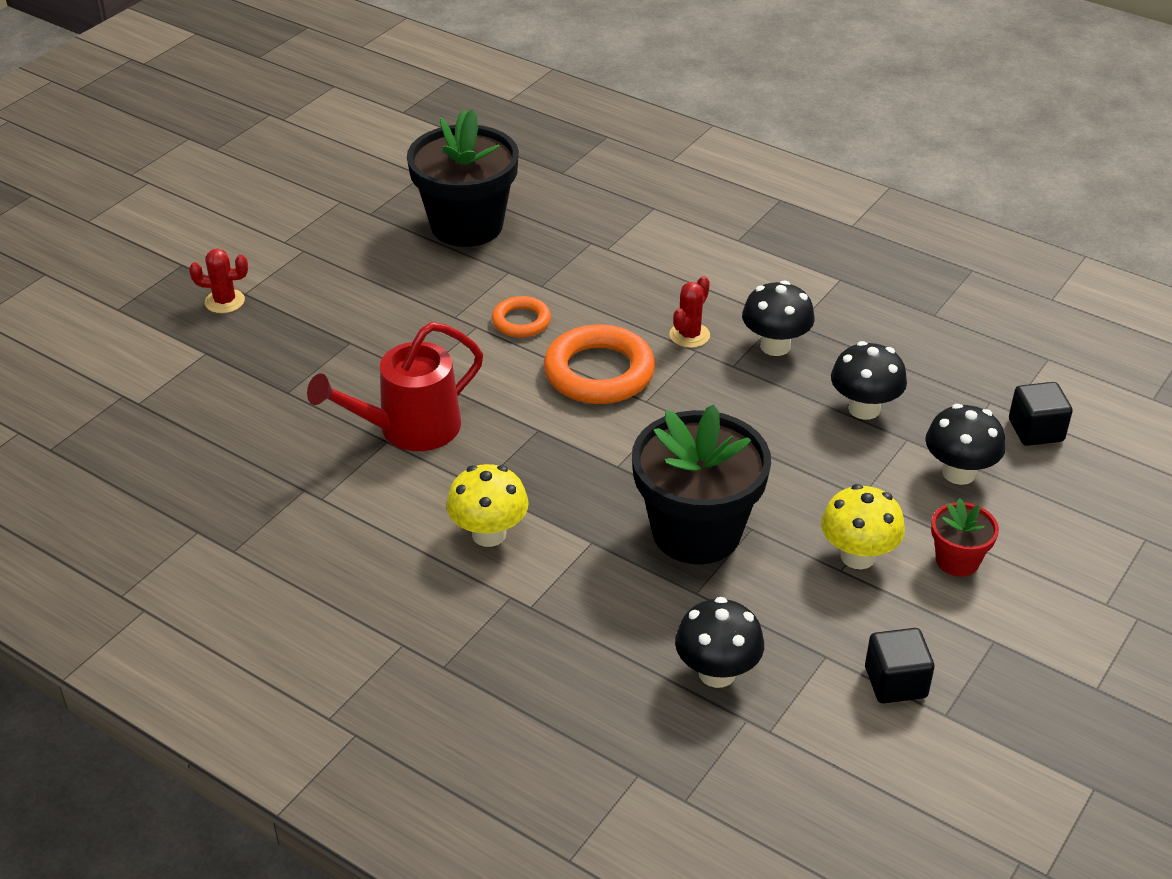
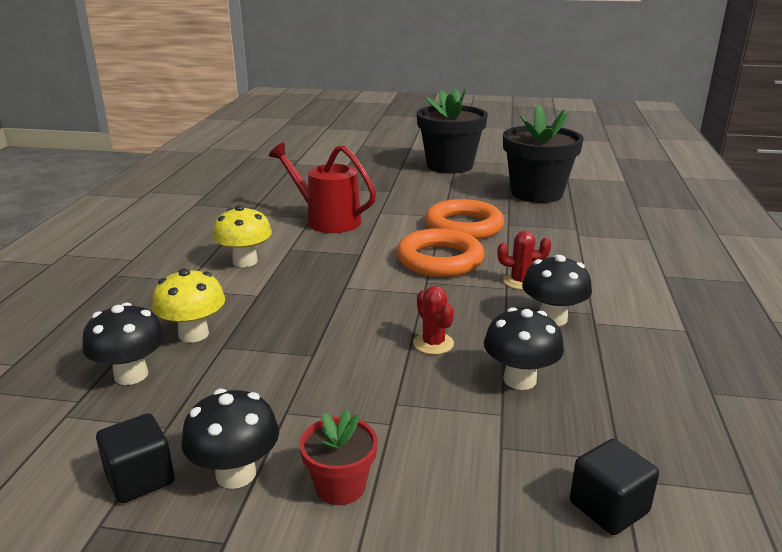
camera: 65 degrees right, 15 degrees down
red cactus [189,249,248,313] -> red cactus moved to [413,286,454,355]
orange ring [492,296,551,338] -> orange ring [425,199,504,240], size x1.81
black flower pot [632,404,771,564] -> black flower pot moved to [417,88,488,174]
yellow mushroom [821,484,905,569] -> yellow mushroom moved to [152,268,225,343]
black mushroom [925,404,1005,485] -> black mushroom moved to [181,389,279,489]

